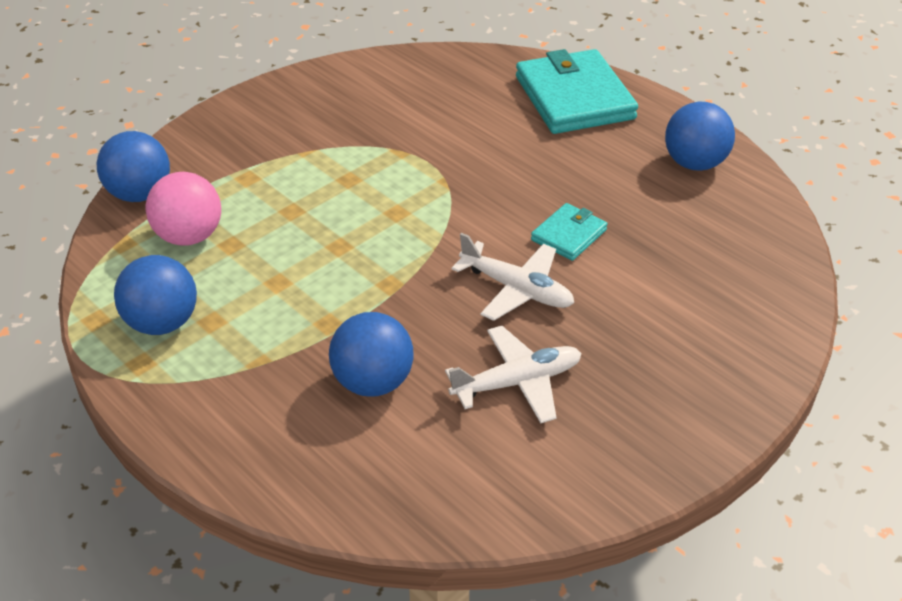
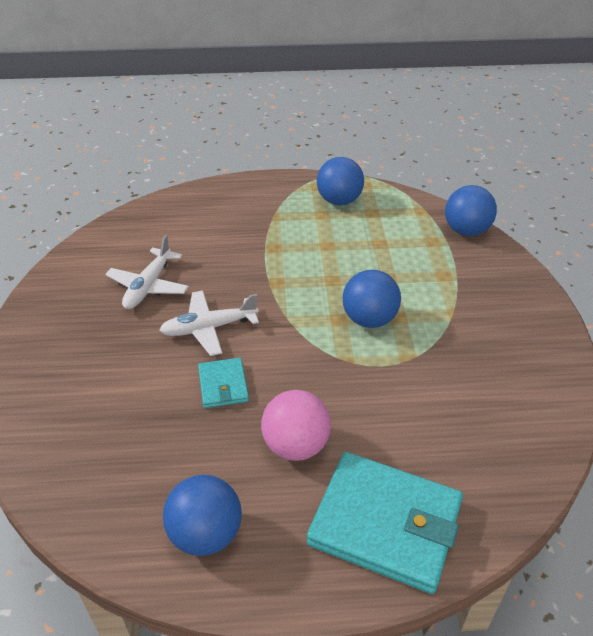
camera: 130 degrees right, 0 degrees up
pink ball [145,172,221,246] -> pink ball moved to [261,390,331,461]
blue ball [329,312,414,397] -> blue ball moved to [343,270,401,328]

